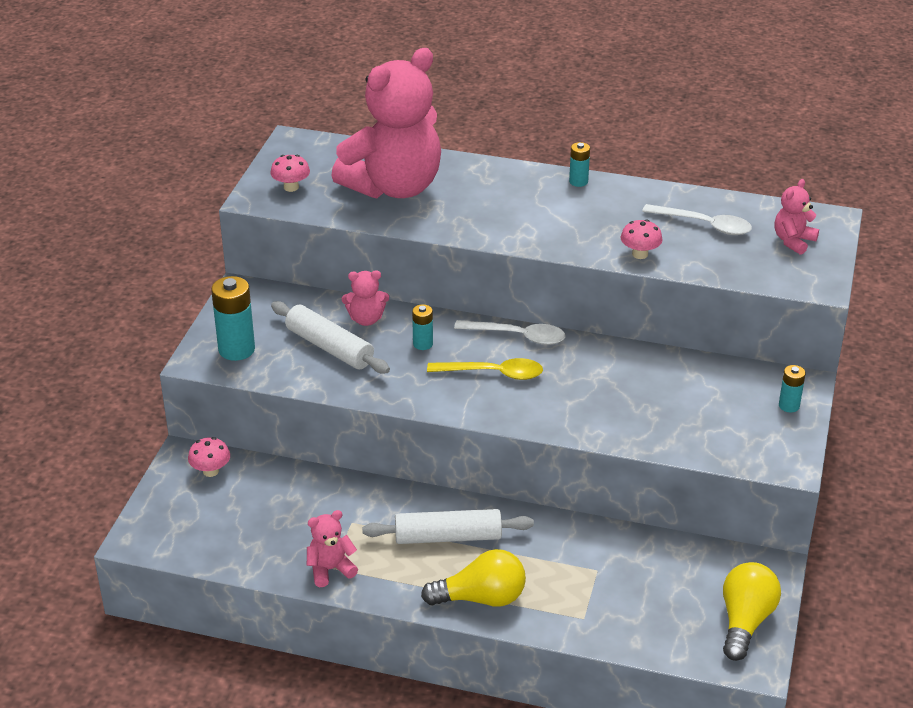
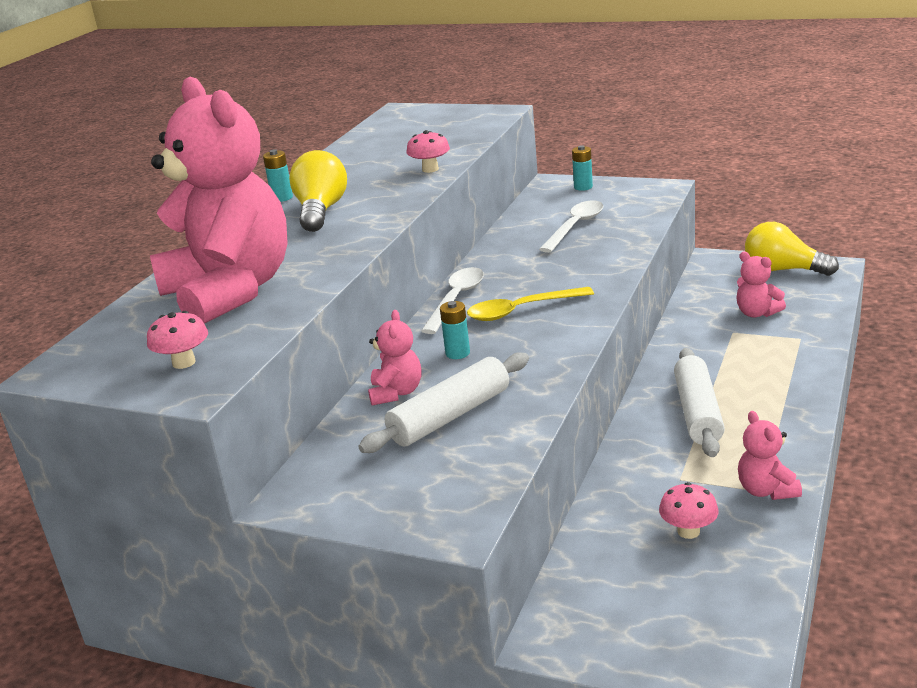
camera: 80 degrees left, 10 degrees down
pink mushroom [188,437,230,477] -> pink mushroom moved to [659,482,719,539]
turquoise battery [211,276,255,361] -> none
yellow light bulb [421,549,526,607] -> yellow light bulb moved to [289,150,347,232]
yellow spoon [427,358,543,380] -> yellow spoon turned 120 degrees counterclockwise [467,287,594,321]
white spoon [642,204,752,235] -> white spoon moved to [539,200,603,253]
pink teddy bear [775,179,819,255] -> pink teddy bear moved to [737,252,786,318]

